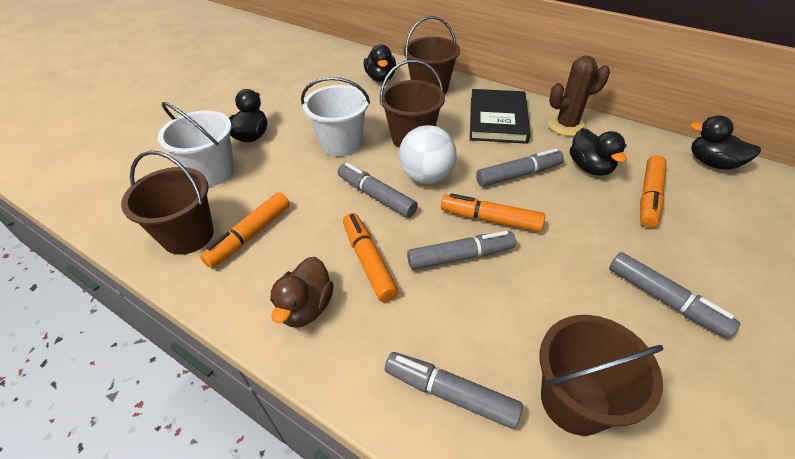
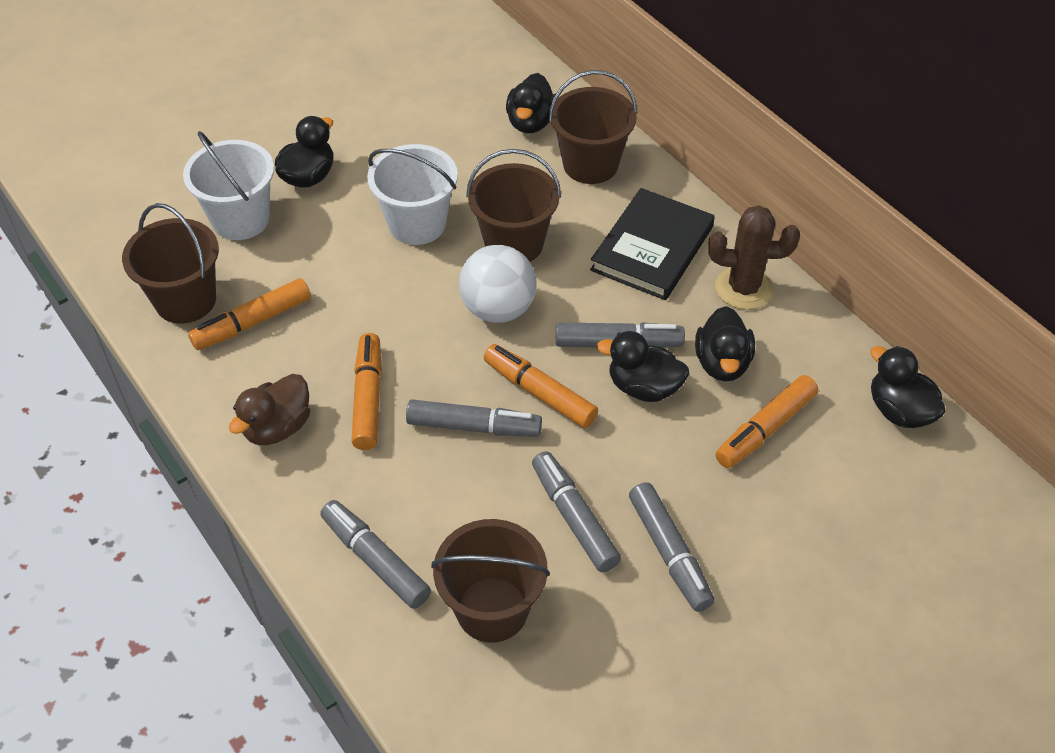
camera: 20 degrees right, 5 degrees up
grey marker [338,163,418,218] -> grey marker moved to [532,451,621,572]
none -> black duck [597,331,689,402]

